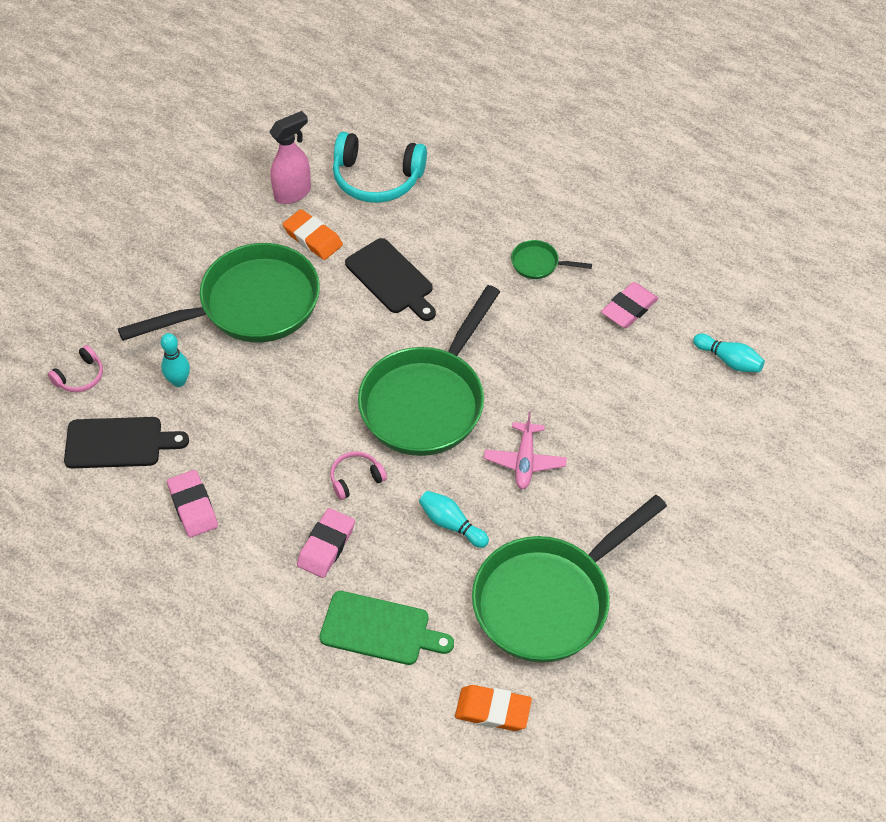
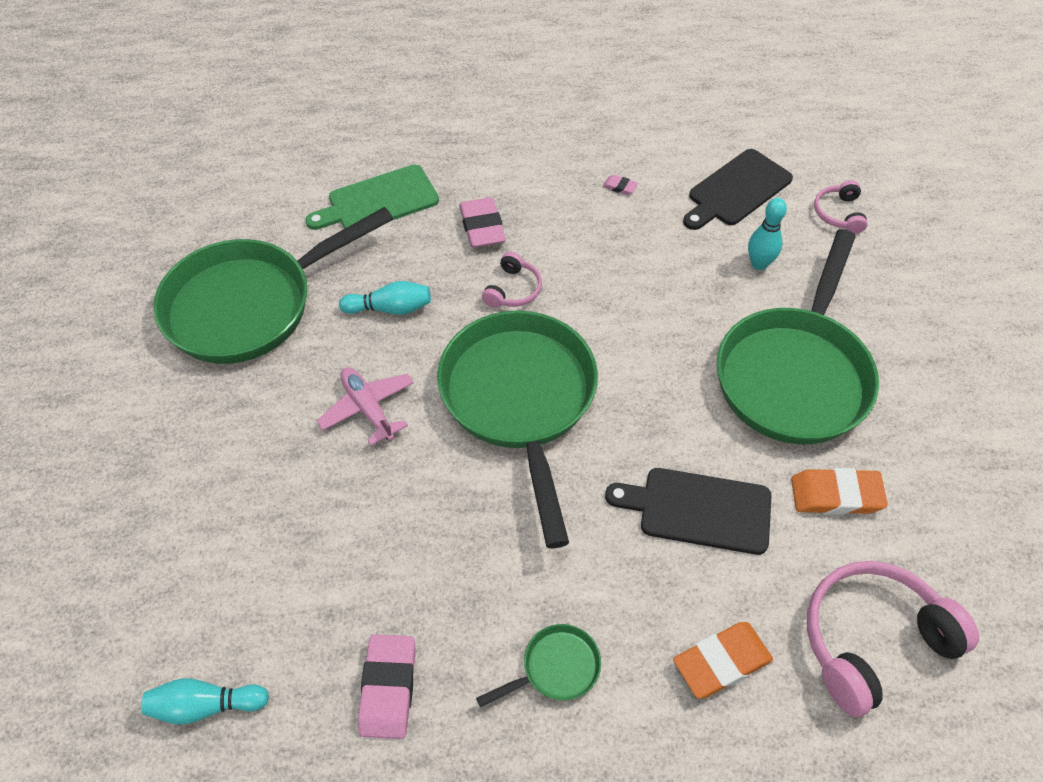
camera: 140 degrees right, 0 degrees up
pink eraser [167,470,218,538] -> pink eraser [603,175,639,195], size x0.48
pink spray bottle [269,111,311,204] -> none
turquoise headphones [333,132,427,203] -> pink headphones [807,561,979,717]
orange eraser [455,685,532,731] -> orange eraser moved to [673,622,773,699]
green pan [472,495,667,663] -> green pan turned 135 degrees counterclockwise [153,207,393,364]

